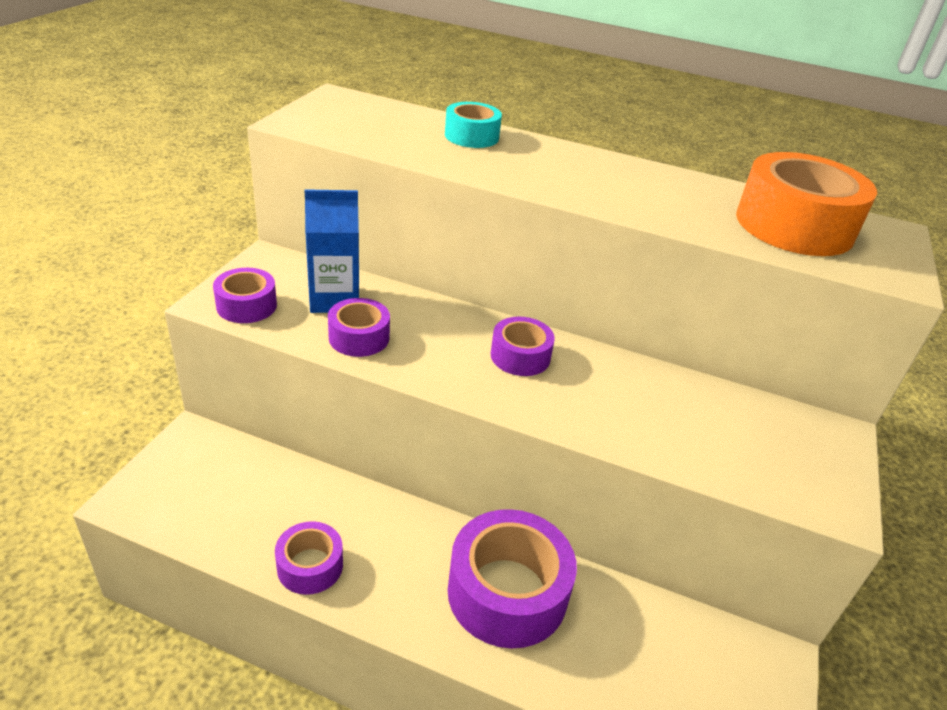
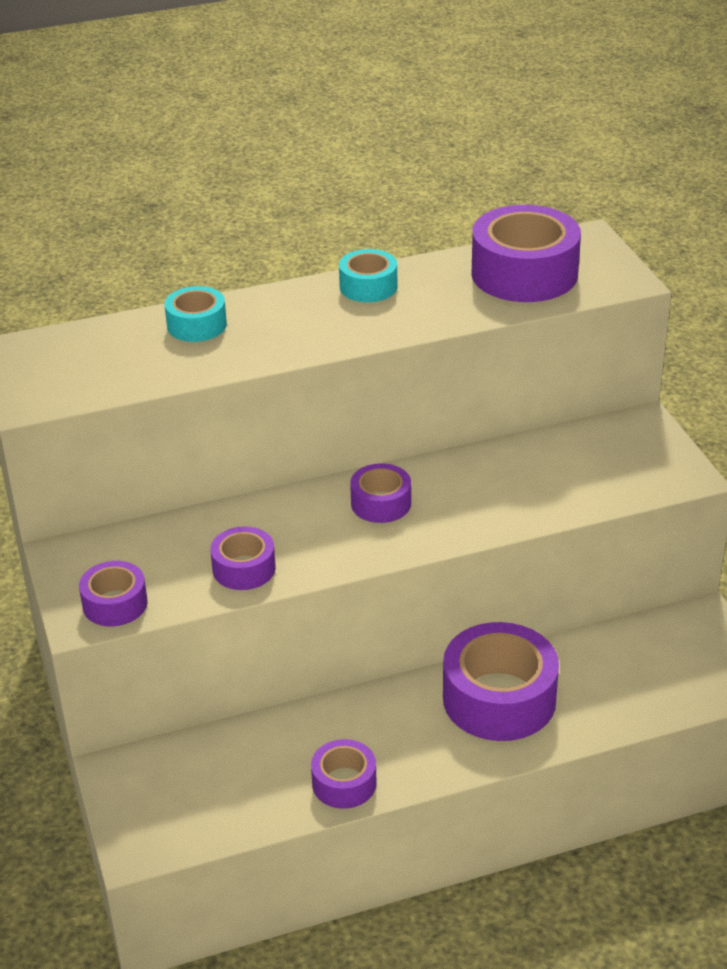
camera: 35 degrees left, 0 degrees up
blue carton [305,189,359,313] -> none
orange tape [736,152,877,256] -> purple tape [472,205,581,302]
none -> turquoise tape [339,249,397,302]

